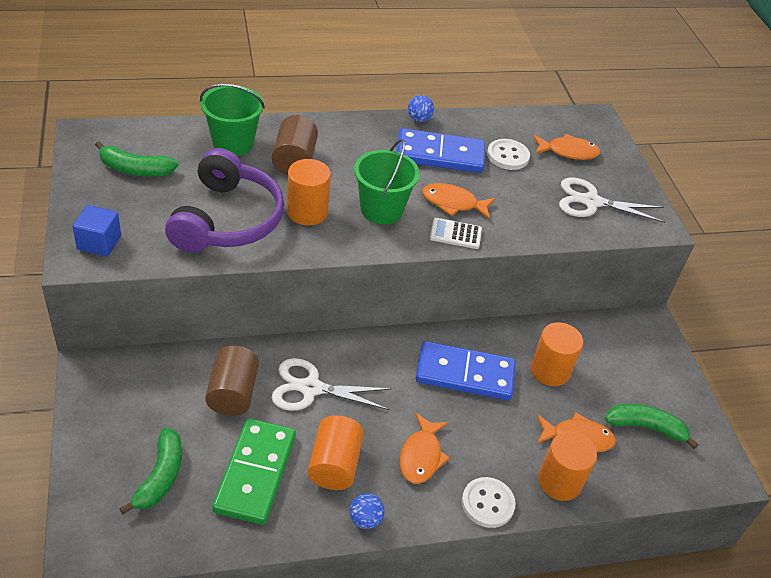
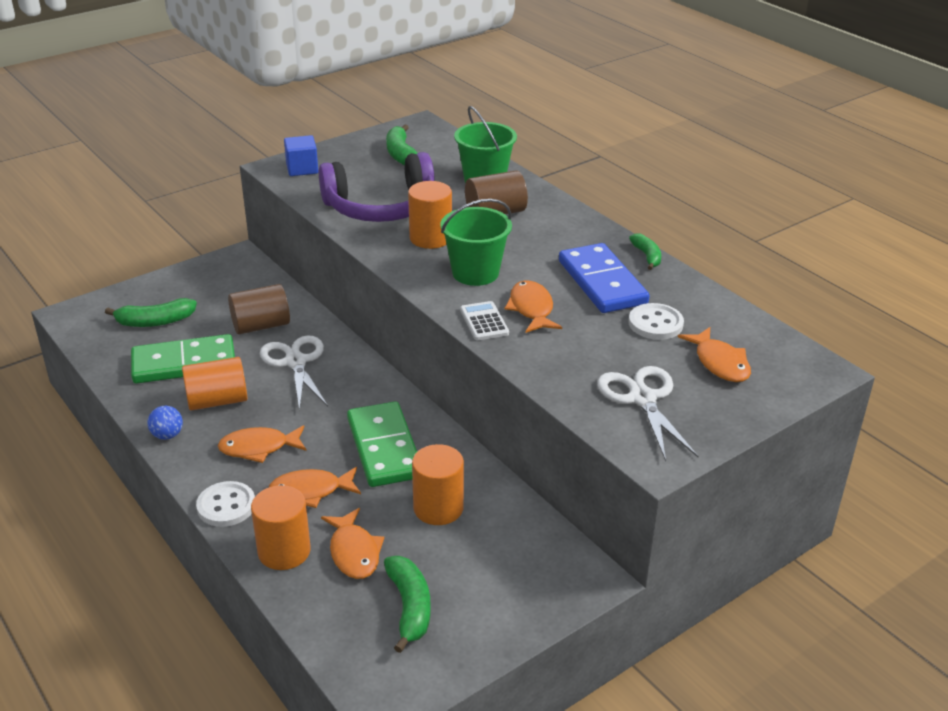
camera: 70 degrees right, 10 degrees down
blue ball [408,95,434,122] -> green banana [629,233,661,270]
blue domino [416,341,516,400] -> green domino [347,402,417,487]
none -> orange fish [268,467,361,508]

